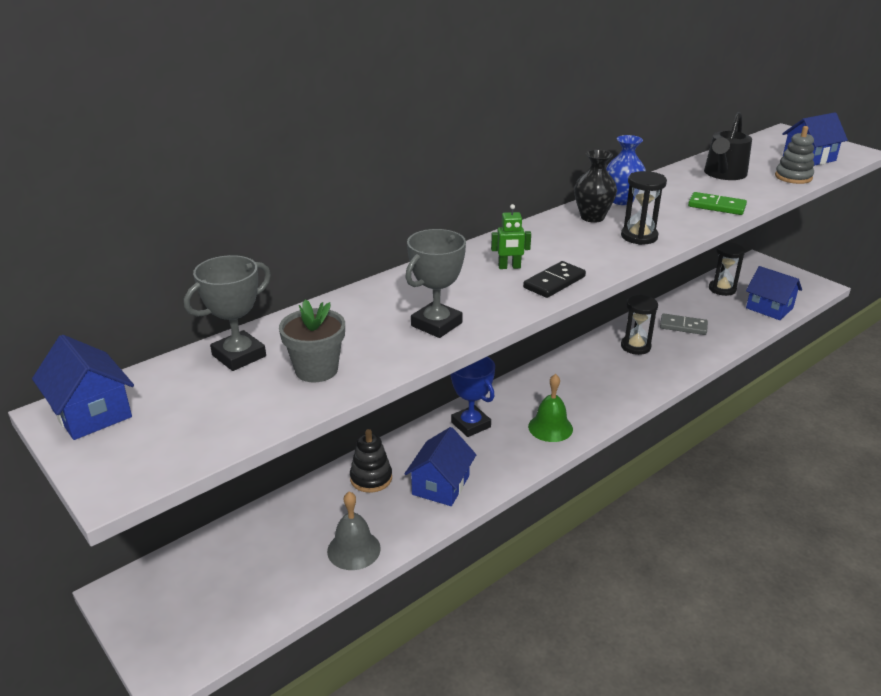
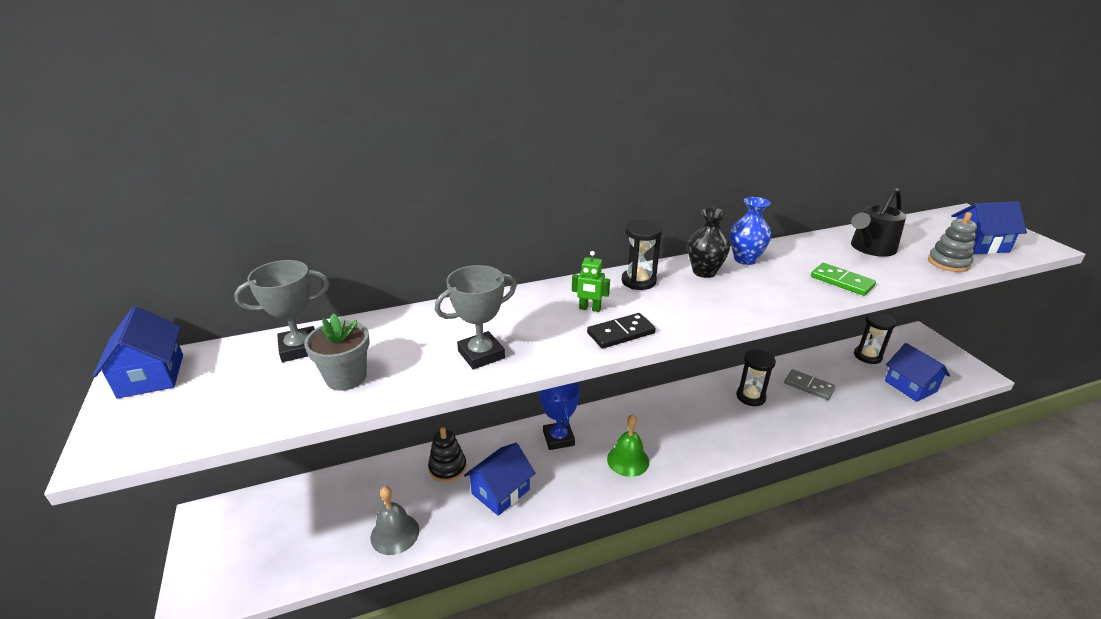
camera: 20 degrees right, 0 degrees up
black hourglass [621,171,667,245] -> black hourglass moved to [622,220,662,290]

